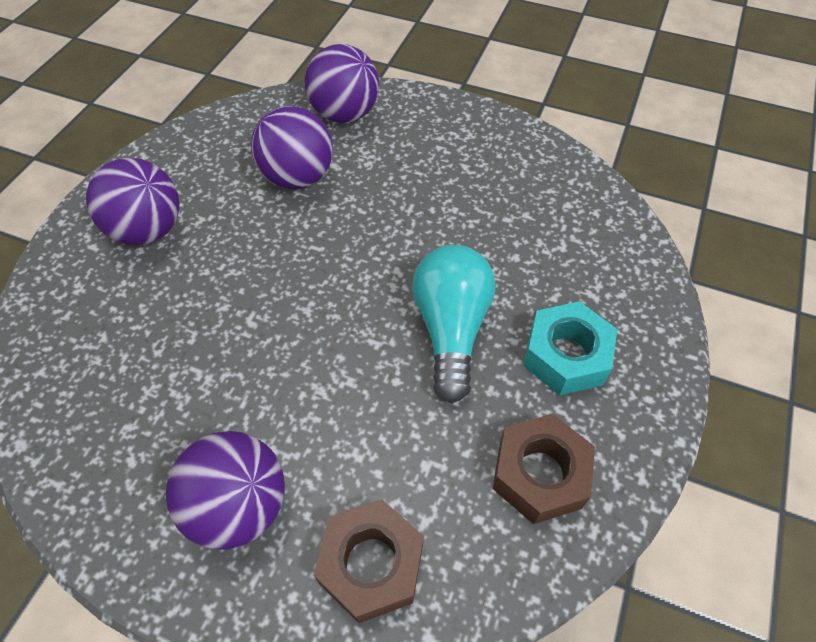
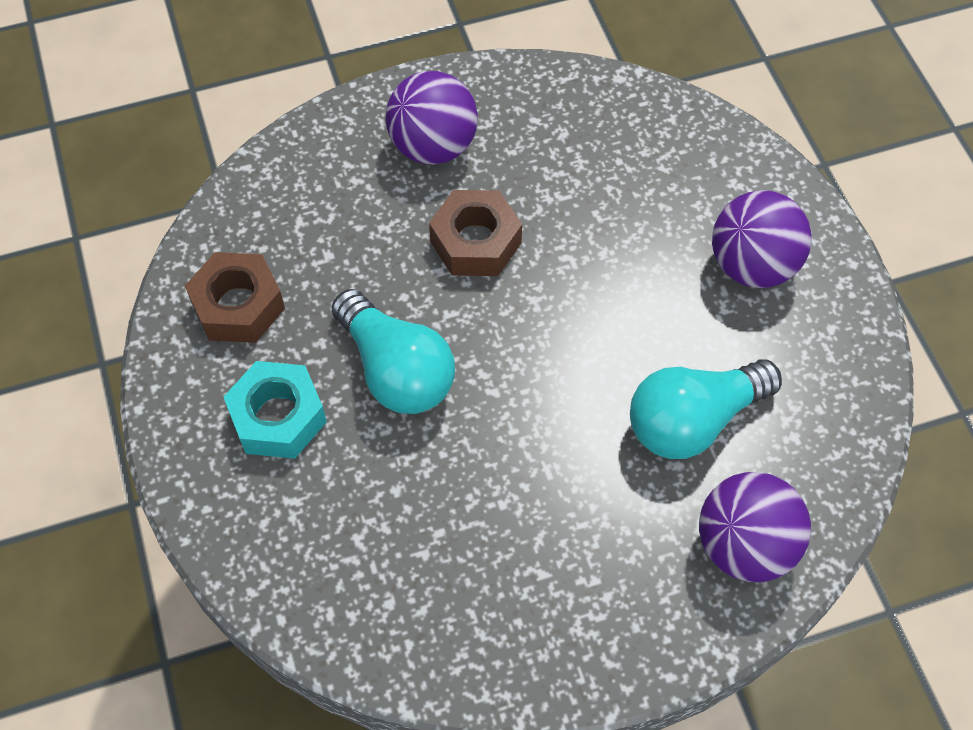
camera: 140 degrees right, 5 degrees up
purple ball [251,106,333,189] -> turquoise light bulb [630,359,782,459]
brown nut [314,499,424,623] -> brown nut moved to [429,190,522,276]

